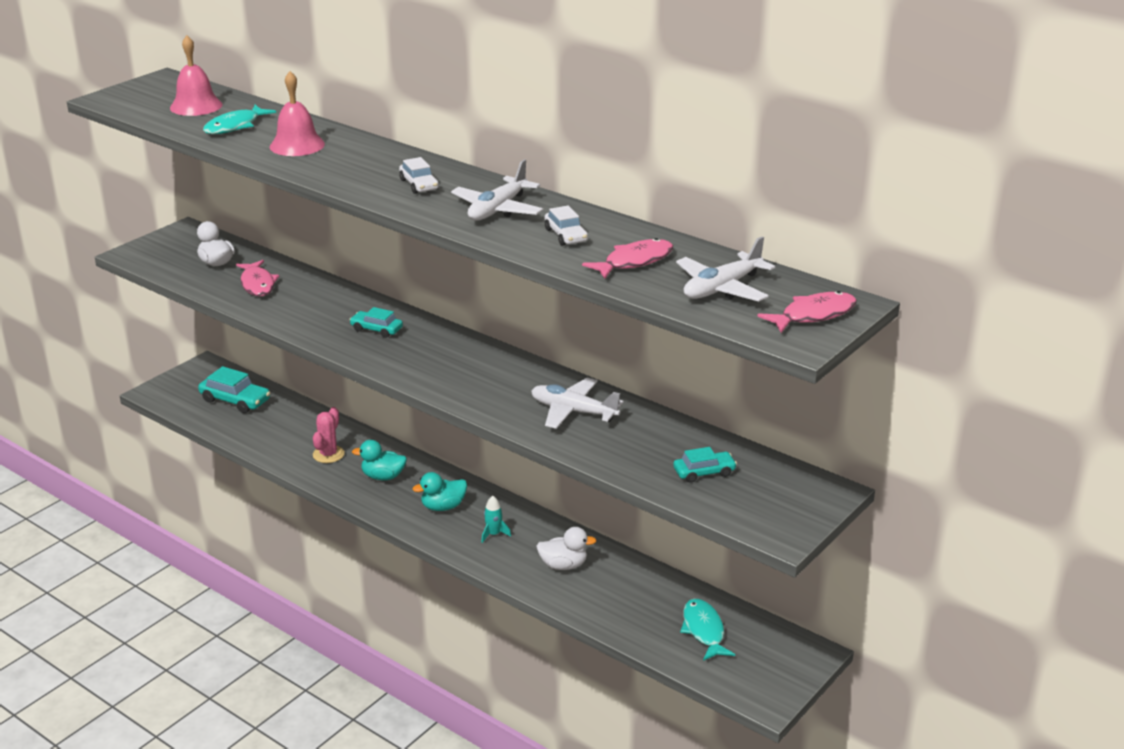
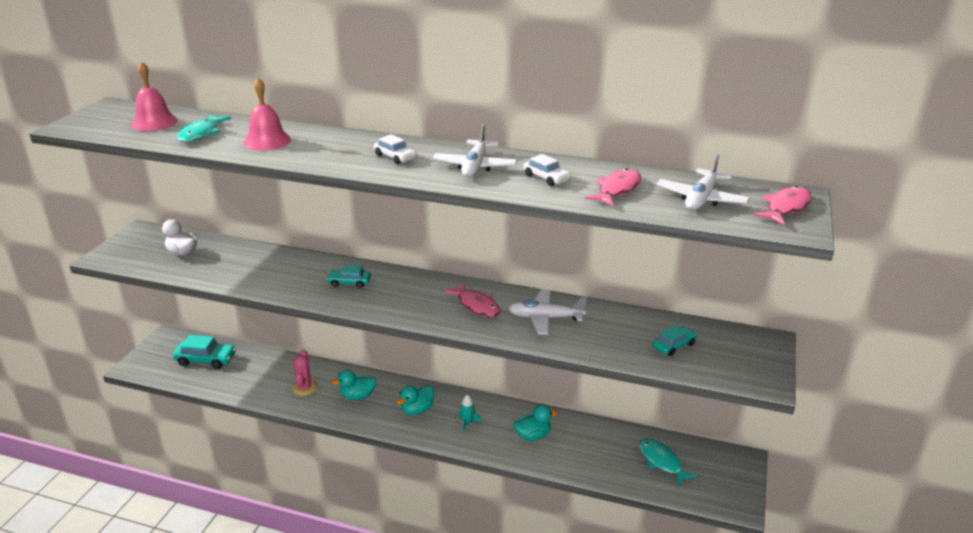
camera: 20 degrees left, 0 degrees up
pink fish [236,260,279,296] -> pink fish moved to [444,283,501,318]
white duck [536,527,597,570] -> turquoise duck [513,404,557,441]

